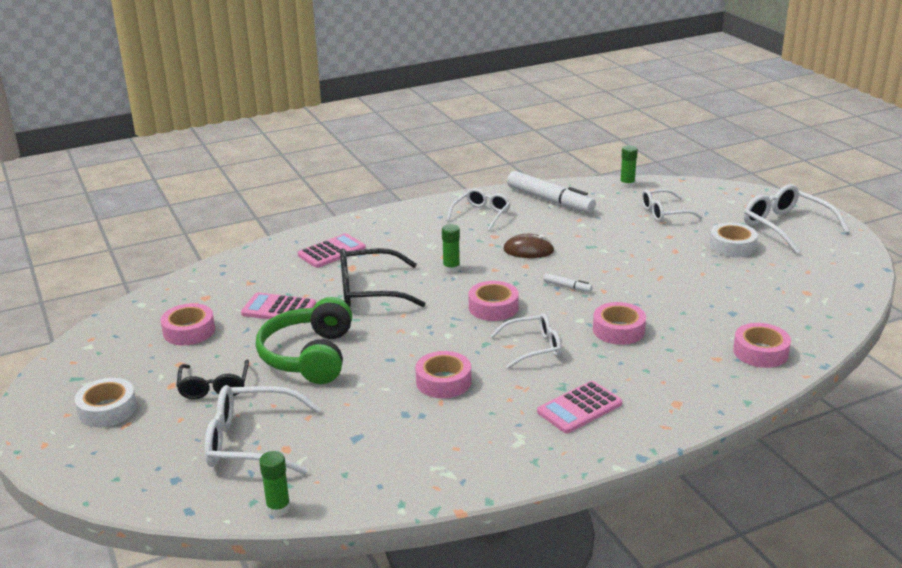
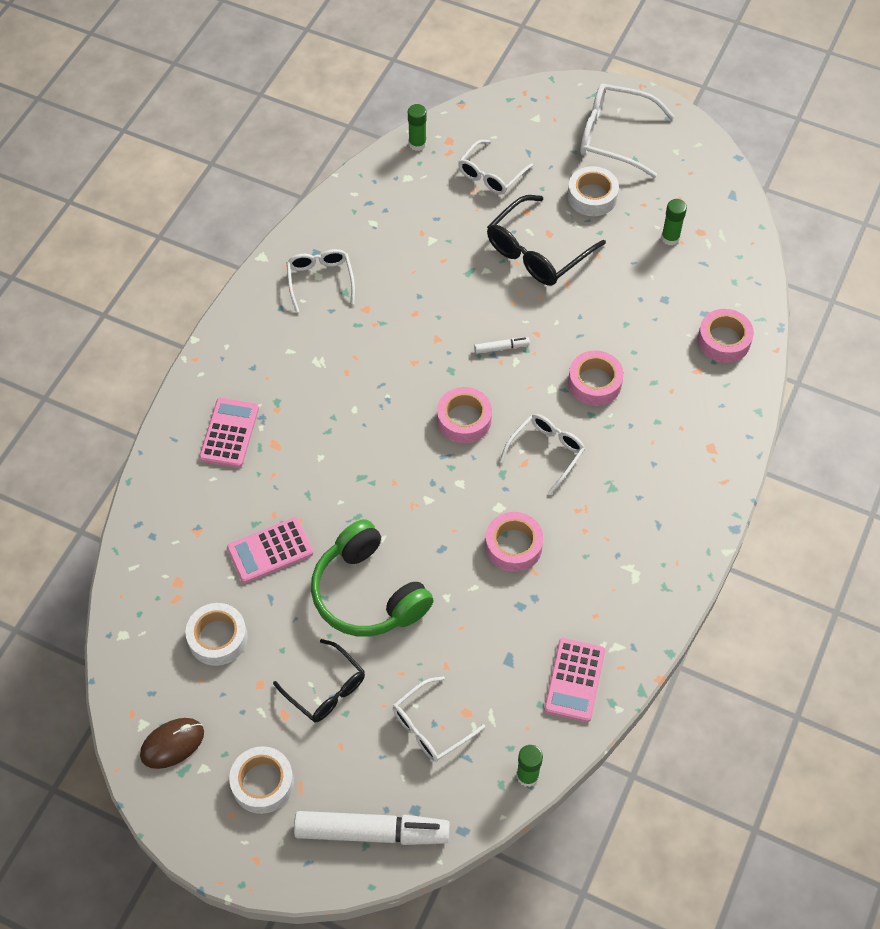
camera: 40 degrees left, 30 degrees up
pink tape [161,303,215,345] -> white tape [185,603,248,666]
white glasses [205,385,321,475] -> white glasses [393,676,485,762], size x0.66
black glasses [340,248,426,307] -> black glasses moved to [487,195,606,286]
green glue stick [442,224,460,273] -> green glue stick moved to [661,199,687,245]
brown mouse [503,234,554,258] -> brown mouse moved to [140,718,204,769]
white marker [507,171,596,213] -> white marker moved to [294,811,450,845]
pink calculator [537,381,622,433] -> pink calculator moved to [544,638,605,722]

